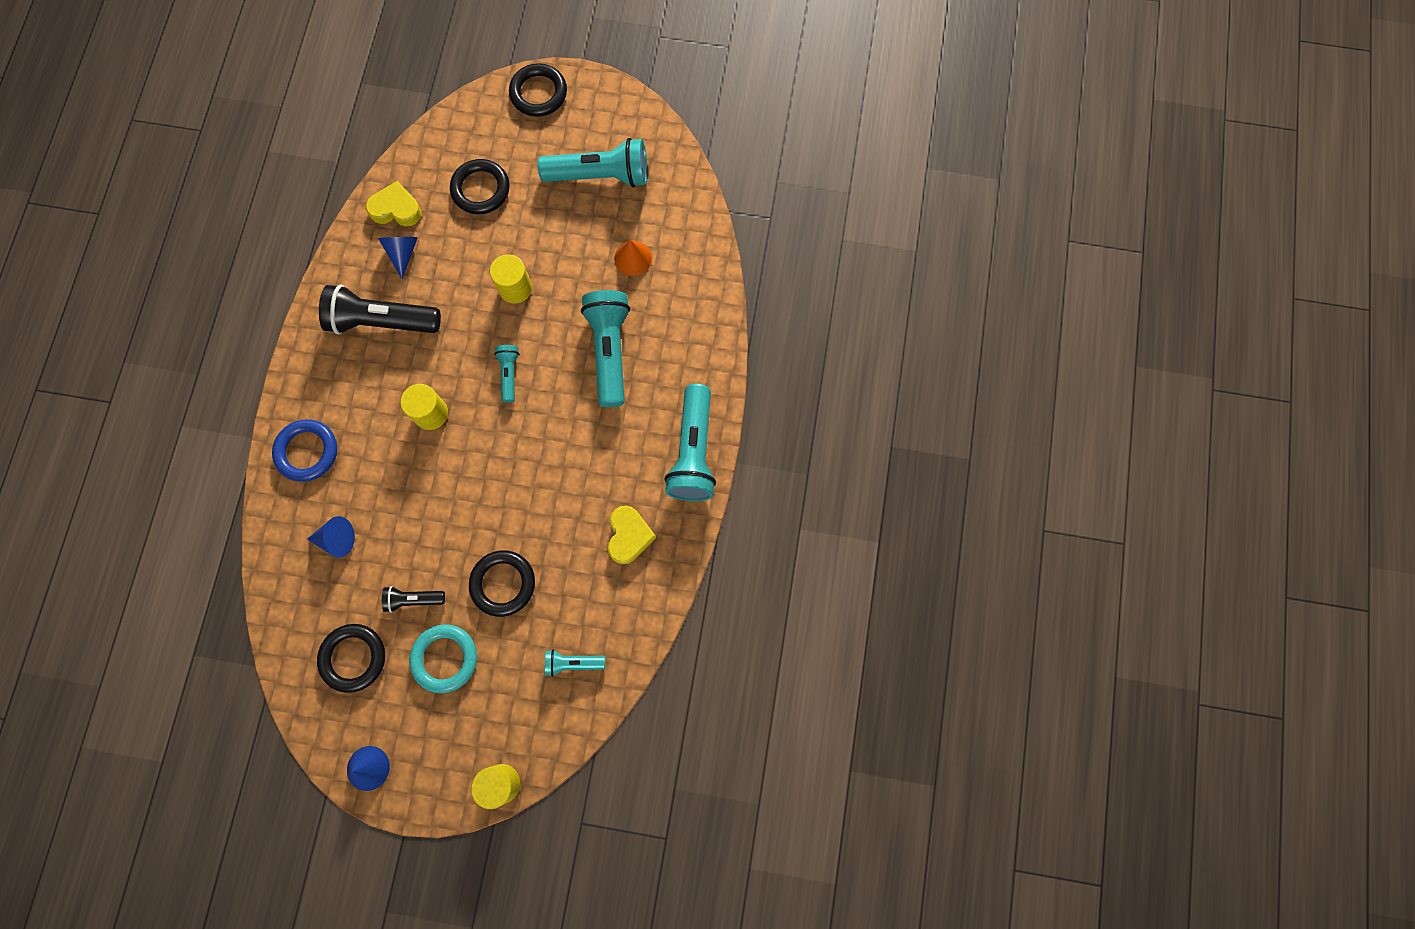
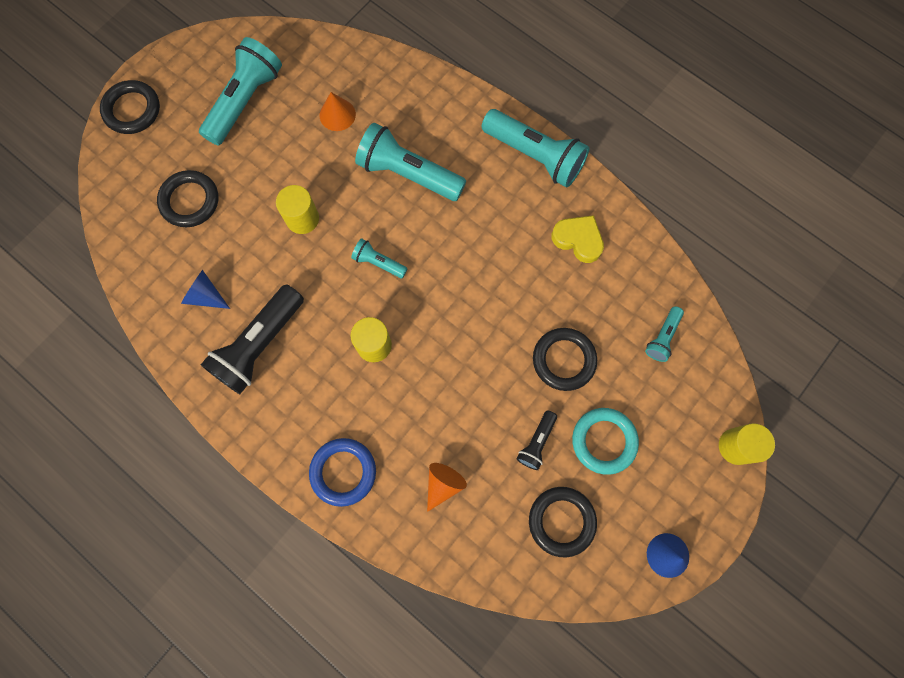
camera: 60 degrees left, 0 degrees up
blue cone [307,516,355,558] -> orange cone [427,463,467,512]
yellow heart [366,181,421,226] -> none

